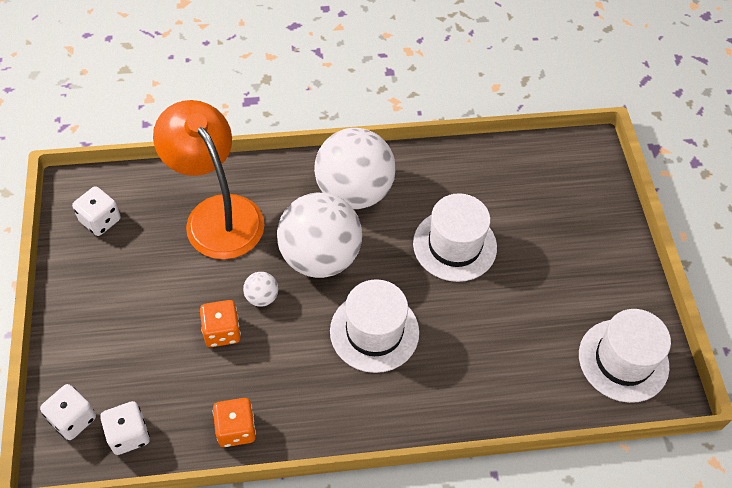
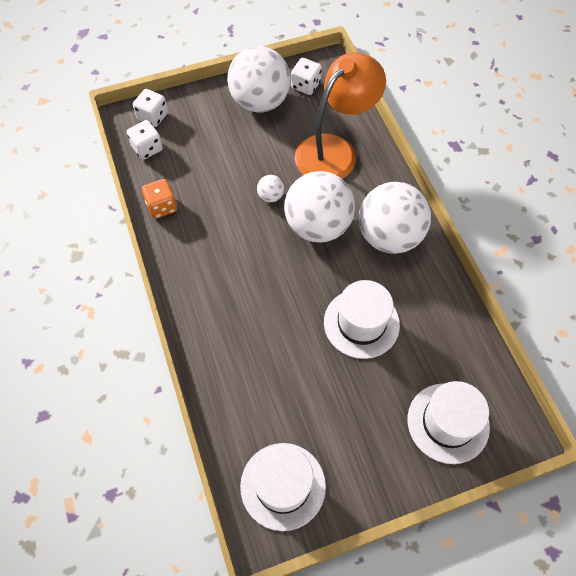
camera: 80 degrees right, 5 degrees up
orange dice [200,300,241,347] -> none
white hat [330,279,419,373] -> white hat moved to [408,381,490,464]
none -> white ball [227,46,291,112]

